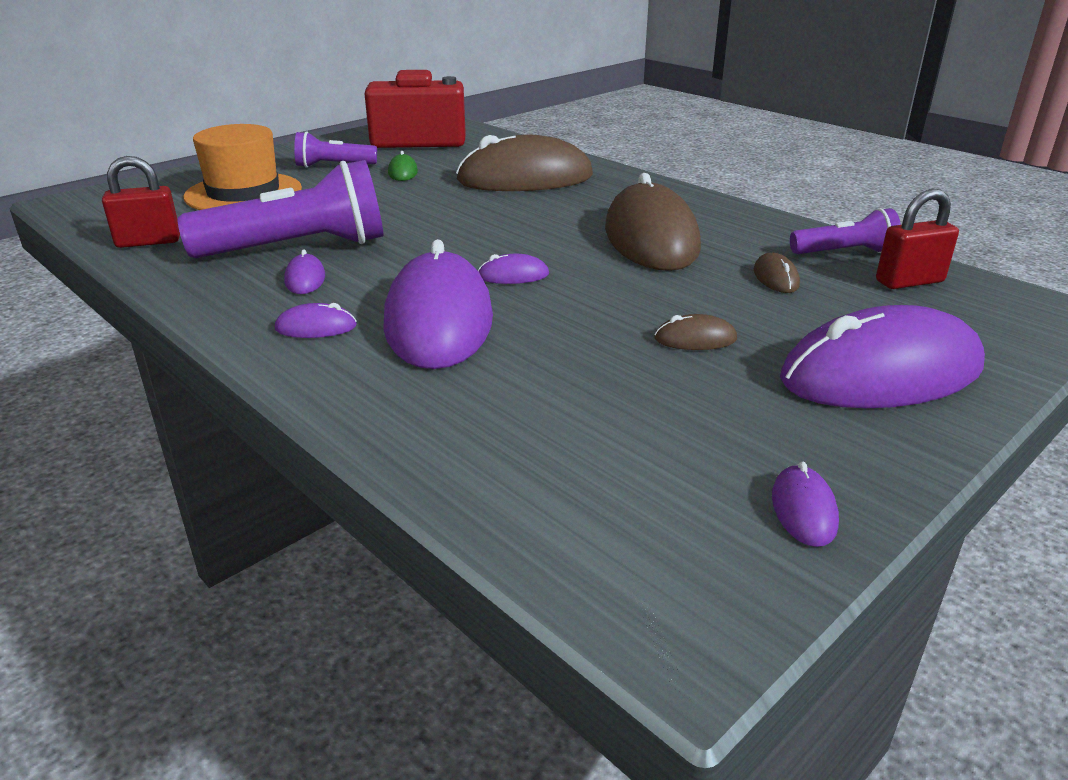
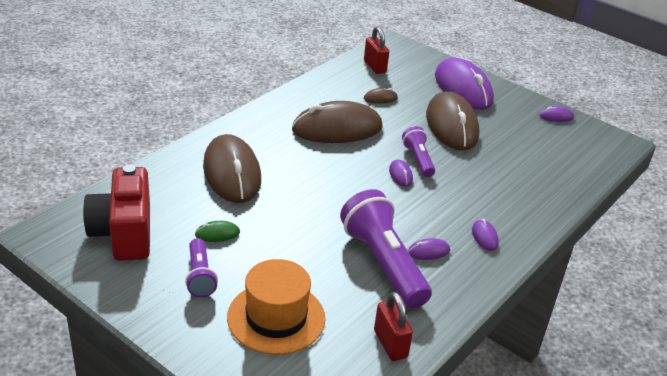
camera: 100 degrees left, 5 degrees up
purple mouse [383,239,493,369] -> none
brown mouse [654,314,737,350] -> brown mouse [426,91,479,151], size x2.48
purple flashlight [790,208,901,254] -> purple flashlight moved to [402,126,435,177]

